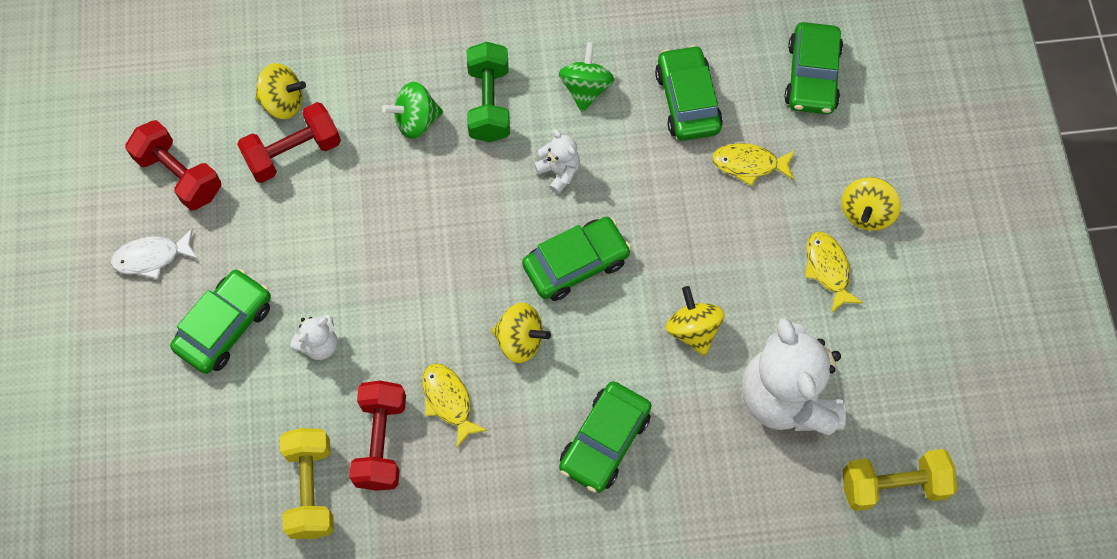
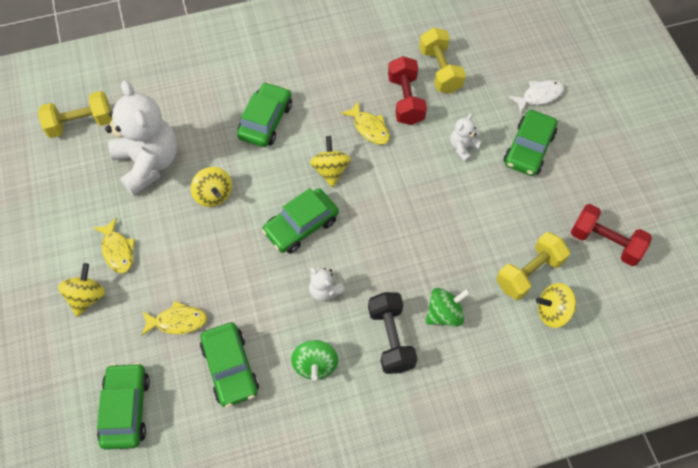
camera: 170 degrees right, 5 degrees down
white fish [111,228,198,279] -> white fish moved to [509,80,564,113]
red dumbbell [237,102,341,183] -> yellow dumbbell [496,232,570,300]
green dumbbell [467,42,510,142] -> black dumbbell [368,292,417,374]
yellow spinning top [492,303,551,363] -> yellow spinning top turned 75 degrees clockwise [310,136,351,187]

